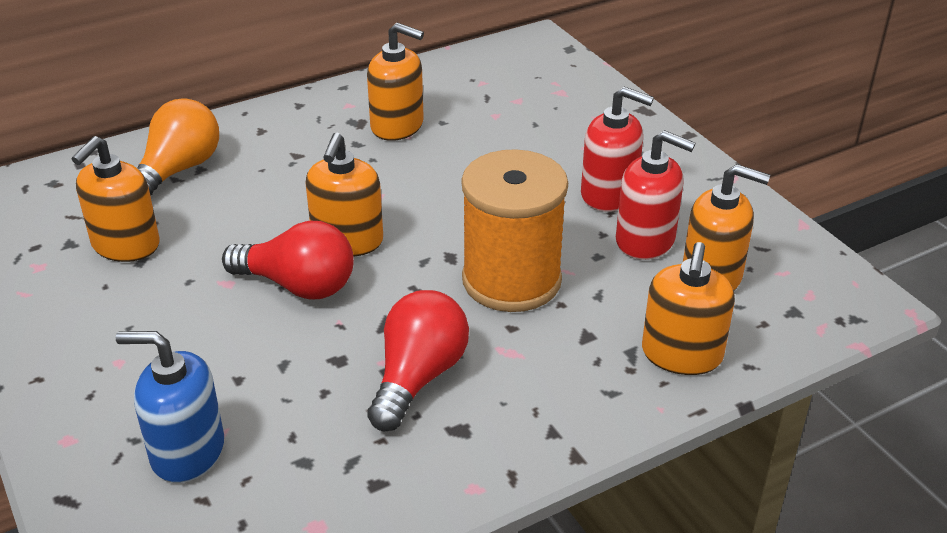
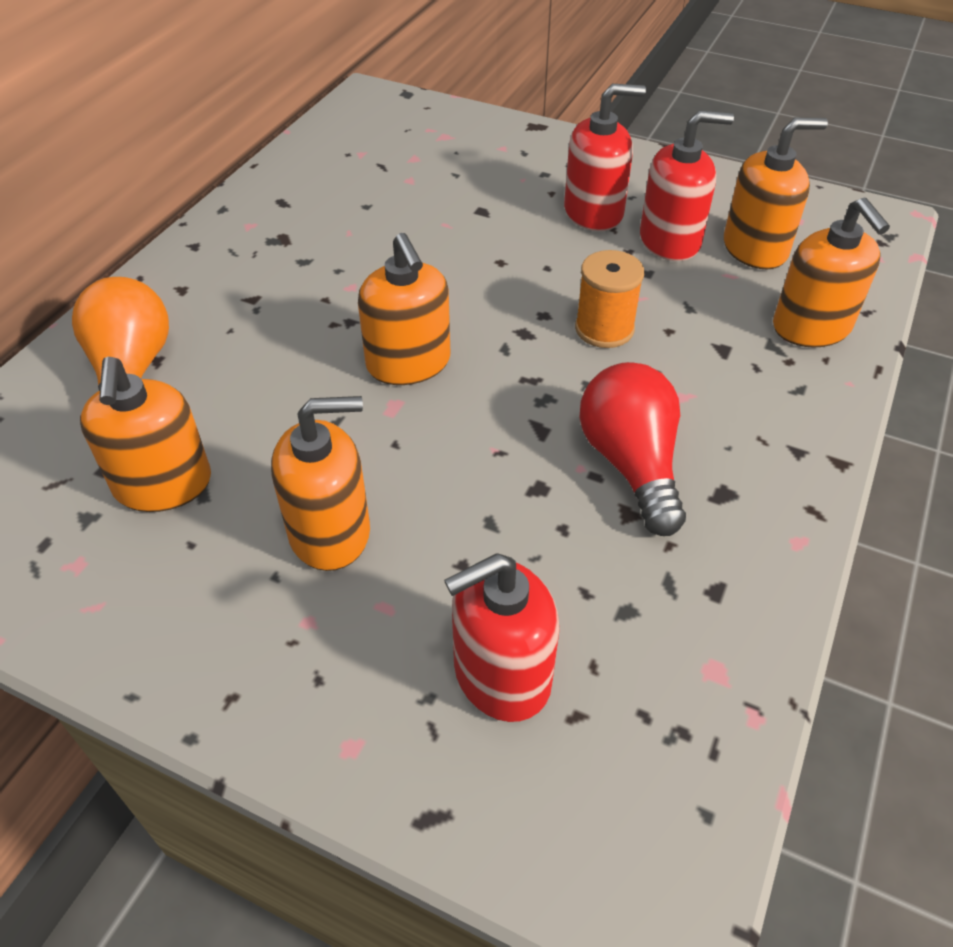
camera: 35 degrees left, 10 degrees up
blue soap dispenser [116,331,224,483] -> red soap dispenser [444,553,559,722]
red light bulb [222,221,354,300] -> none
orange soap dispenser [367,22,424,141] -> orange soap dispenser moved to [271,396,370,571]
orange spool [461,149,568,312] -> orange spool [575,250,644,348], size x0.54

